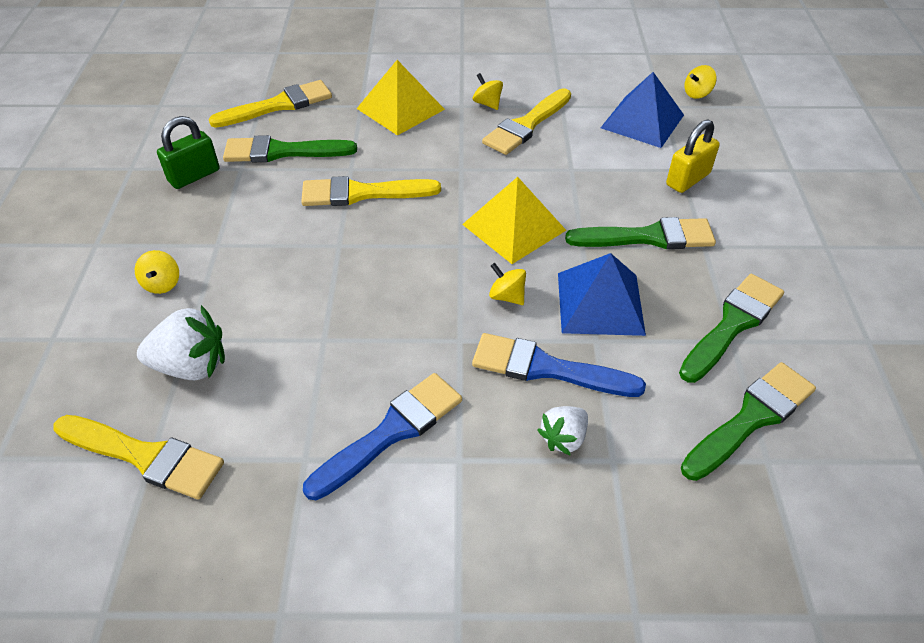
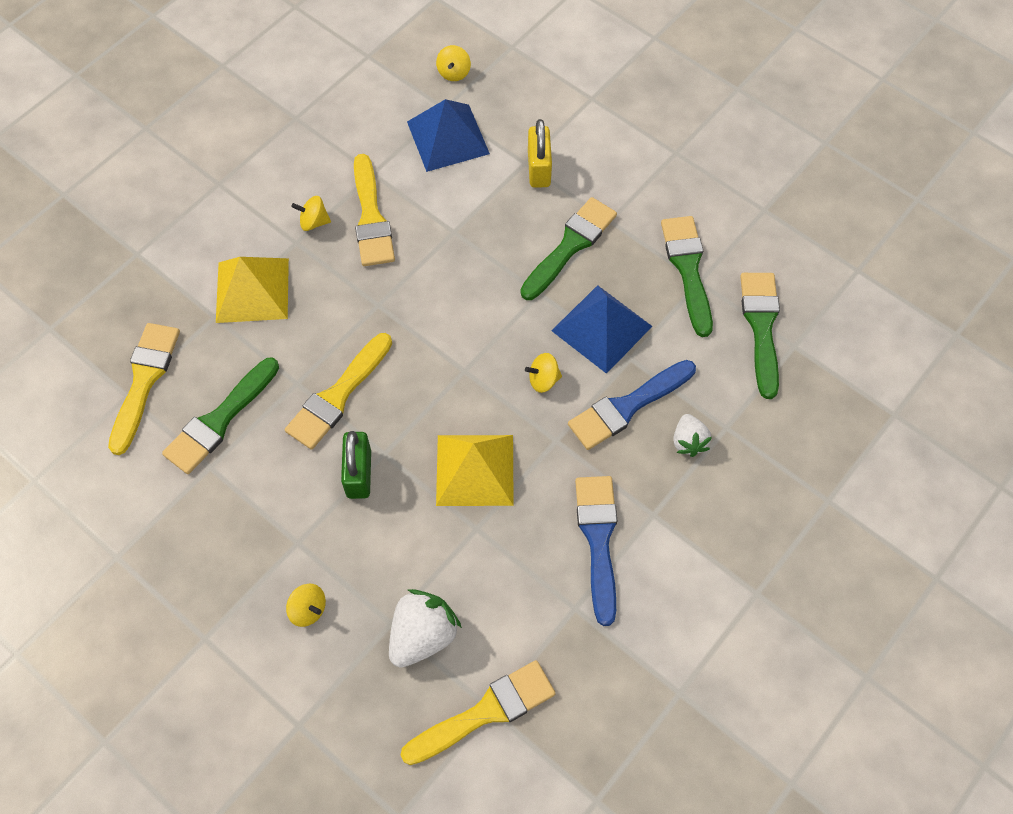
camera: 50 degrees left, 15 degrees up
green padlock [157,116,220,189] -> green padlock moved to [341,431,371,499]
yellow pyramid [462,177,566,264] -> yellow pyramid moved to [436,435,514,506]

